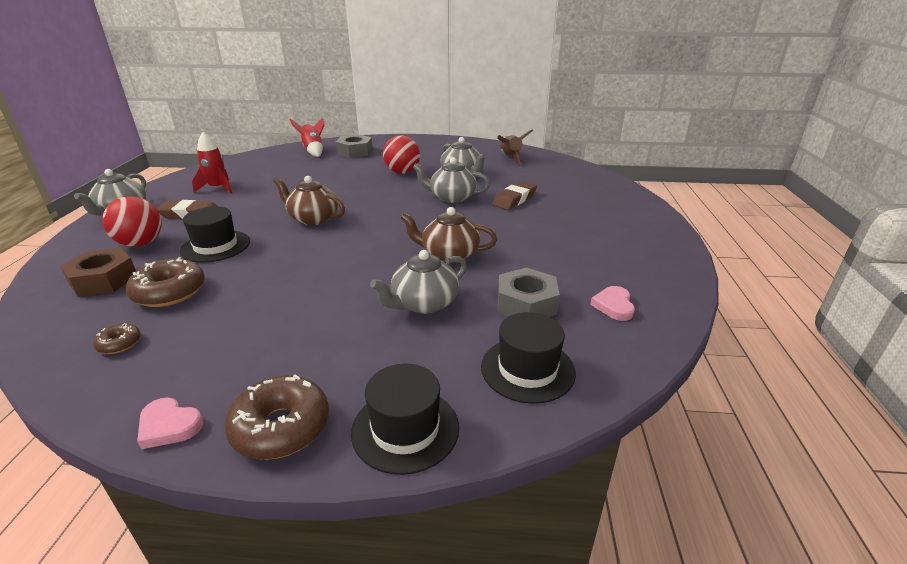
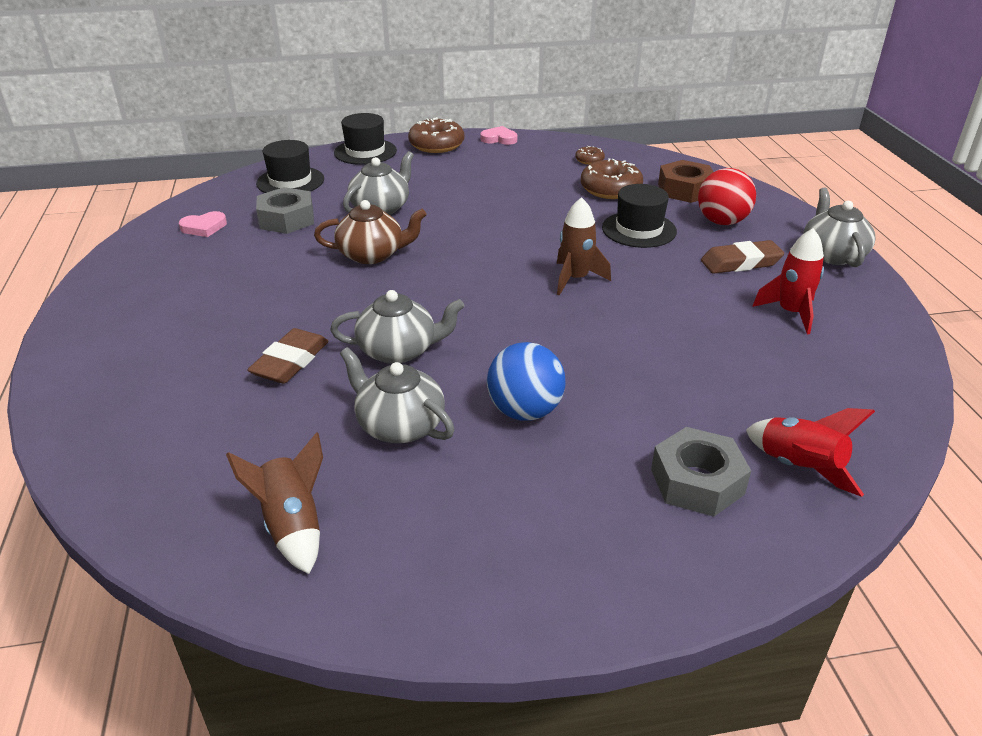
camera: 165 degrees right, 5 degrees up
brown teapot [274,176,345,225] -> brown rocket [557,197,611,296]
red ball [383,136,420,174] -> blue ball [487,342,566,421]
pink heart [590,286,635,321] -> pink heart turned 75 degrees clockwise [179,211,227,237]

